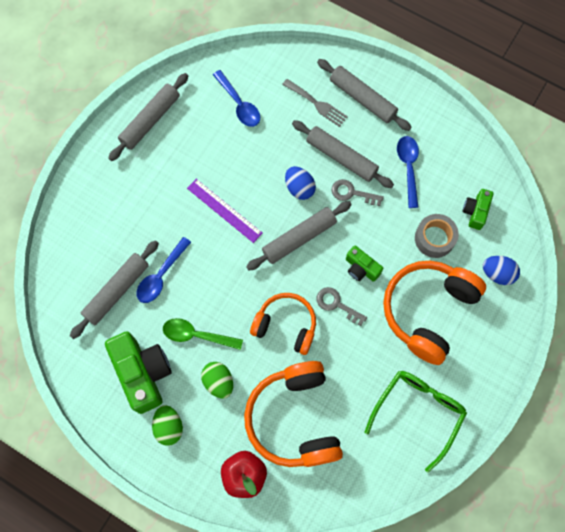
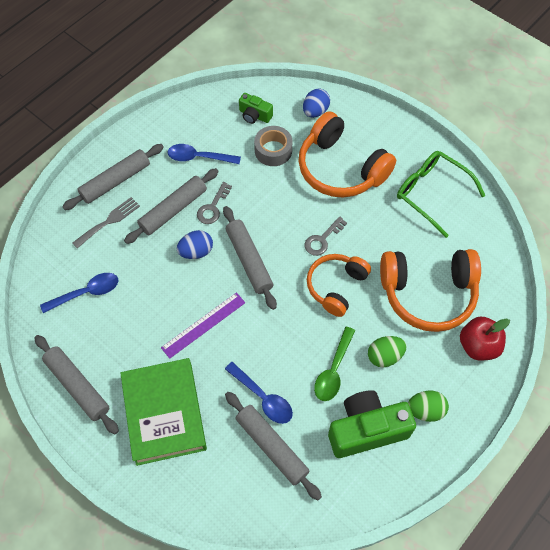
camera: 80 degrees left, 10 degrees down
green camera [346,246,383,282] -> none
none -> green book [120,358,207,466]

